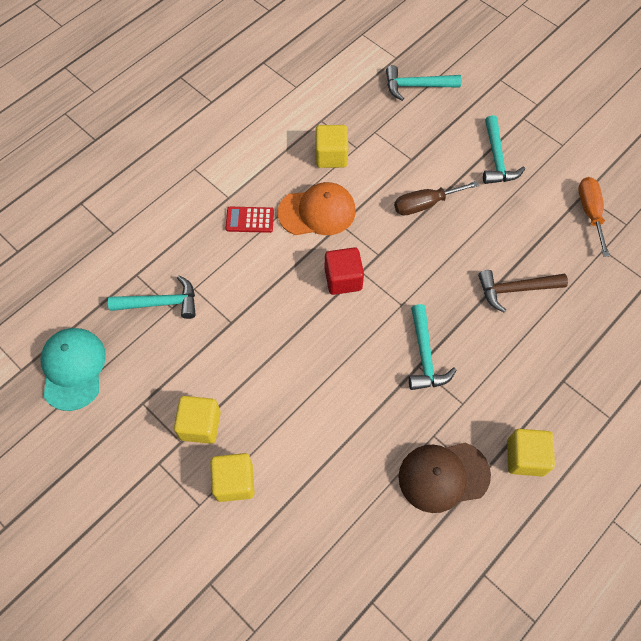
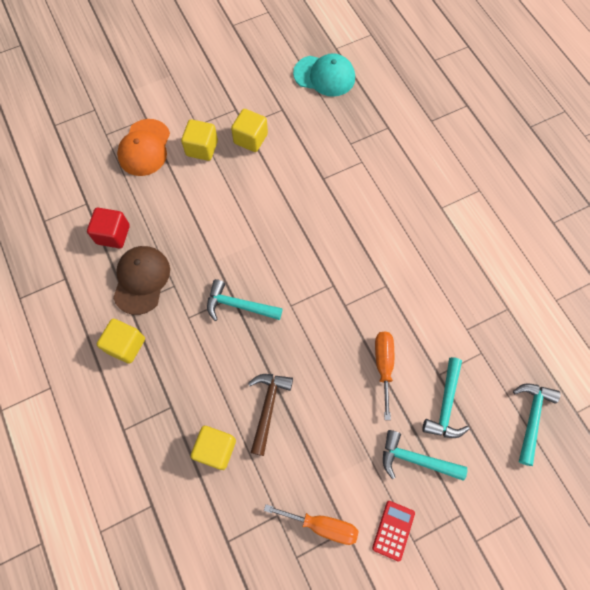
camera: 110 degrees right, 5 degrees up
turquoise hammer [108,275,196,319] -> turquoise hammer moved to [422,357,469,438]
red calculator [225,207,274,233] -> red calculator moved to [372,501,415,562]
orange cap [278,182,356,235] -> orange cap moved to [117,119,170,176]
yellow cube [315,125,348,168] -> yellow cube moved to [190,426,236,470]
red cube [325,247,364,295] -> red cube moved to [87,208,130,248]
brown screwdriver [394,181,479,215] -> orange screwdriver [375,332,394,420]

